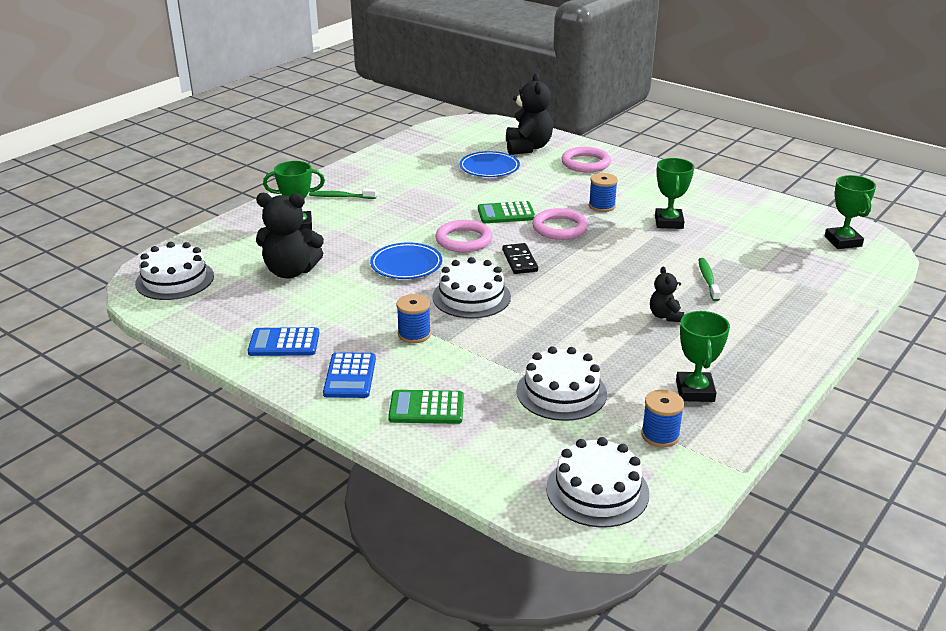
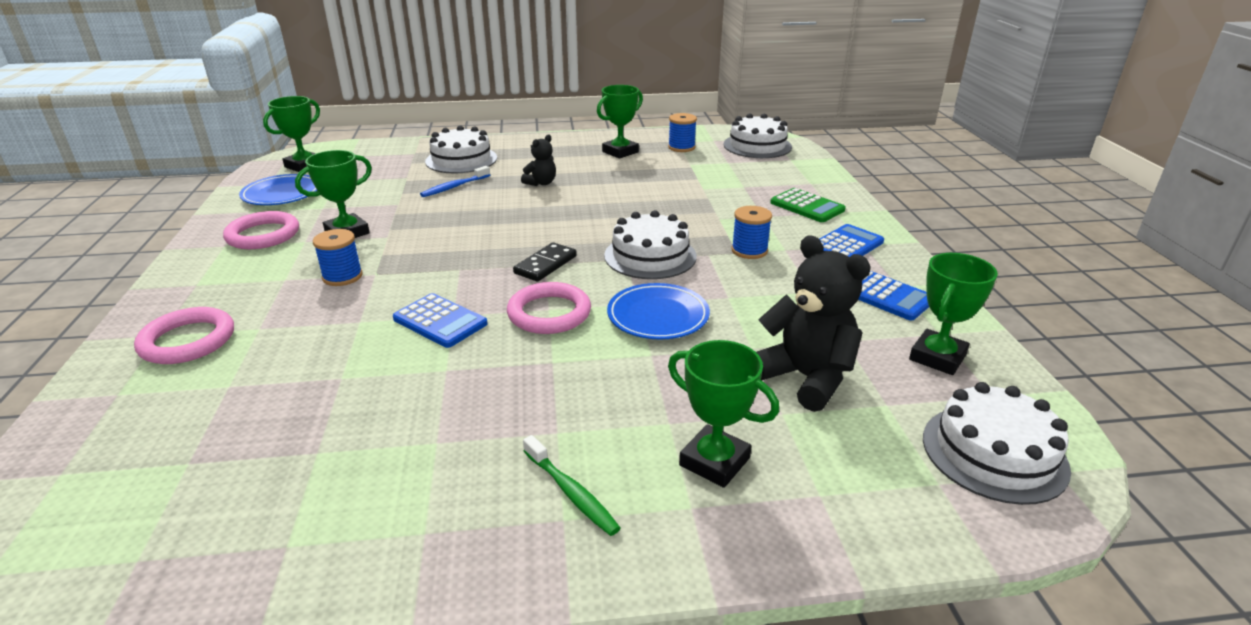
camera: 135 degrees left, 0 degrees up
blue plate [459,151,520,177] -> blue plate moved to [239,174,317,205]
green calculator [478,201,536,223] -> blue calculator [393,293,488,348]
black teddy bear [506,73,553,155] -> none
white cake [516,346,607,421] -> white cake moved to [425,126,497,173]
pink ring [532,208,588,240] -> pink ring moved to [223,211,299,249]
green toothbrush [698,258,720,301] -> blue toothbrush [420,166,490,197]
none -> green trophy [909,253,998,375]

